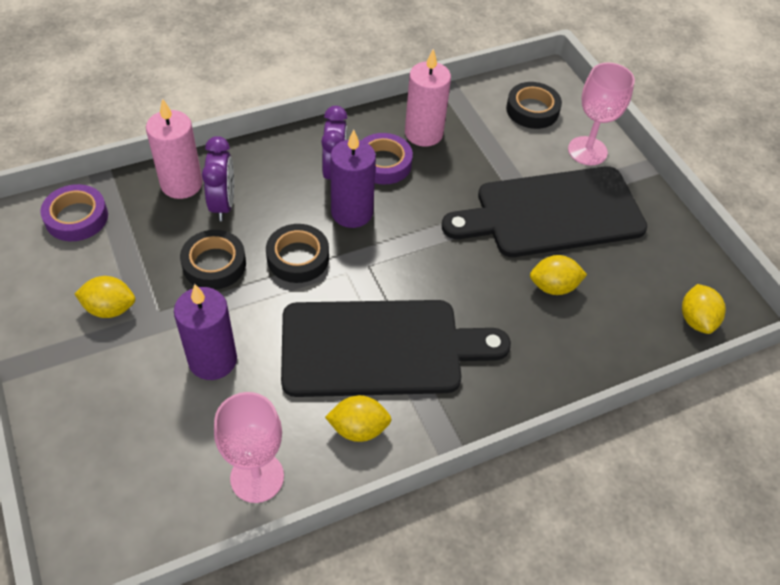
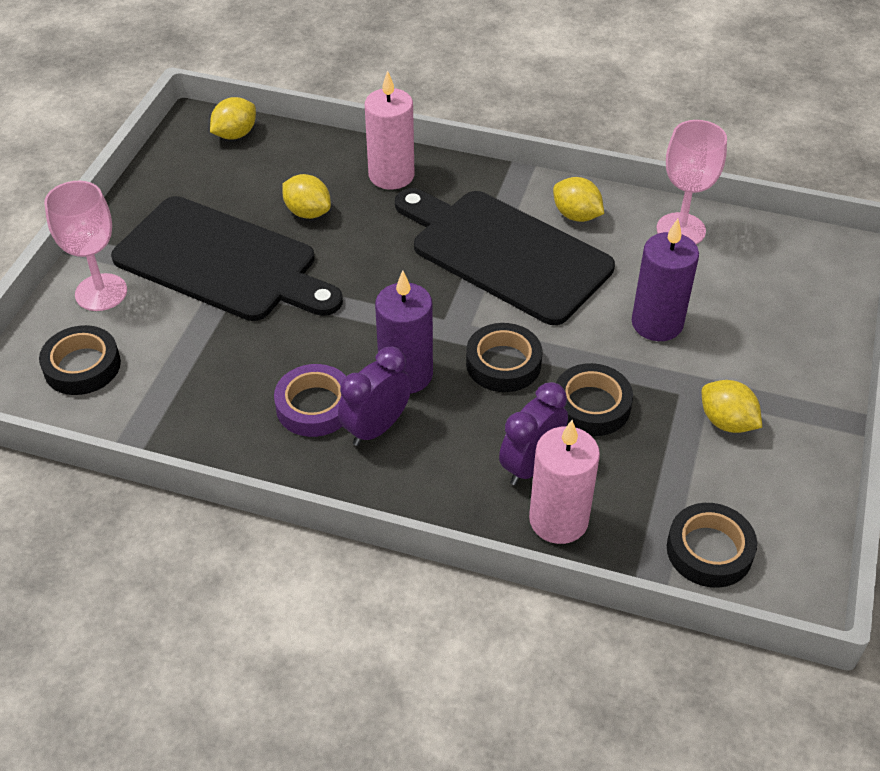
camera: 135 degrees left, 5 degrees down
purple tape [40,184,108,241] -> black tape [667,503,757,588]
pink candle [405,48,451,147] -> pink candle moved to [365,70,415,190]

